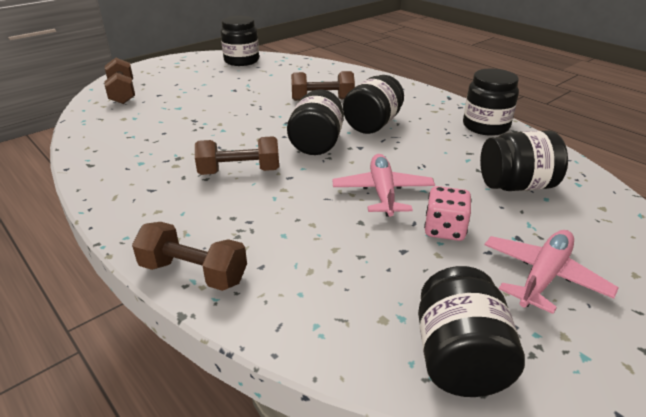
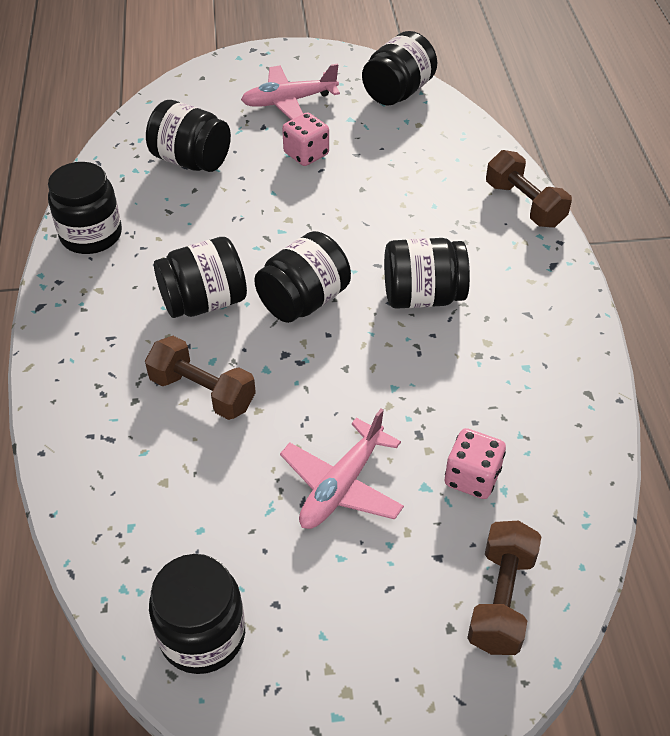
camera: 145 degrees left, 15 degrees up
brown dumbbell [195,136,279,175] -> black jar [384,238,470,309]
pink plane [332,154,435,217] -> pink plane moved to [280,409,404,529]
none -> pink dice [445,428,506,499]

